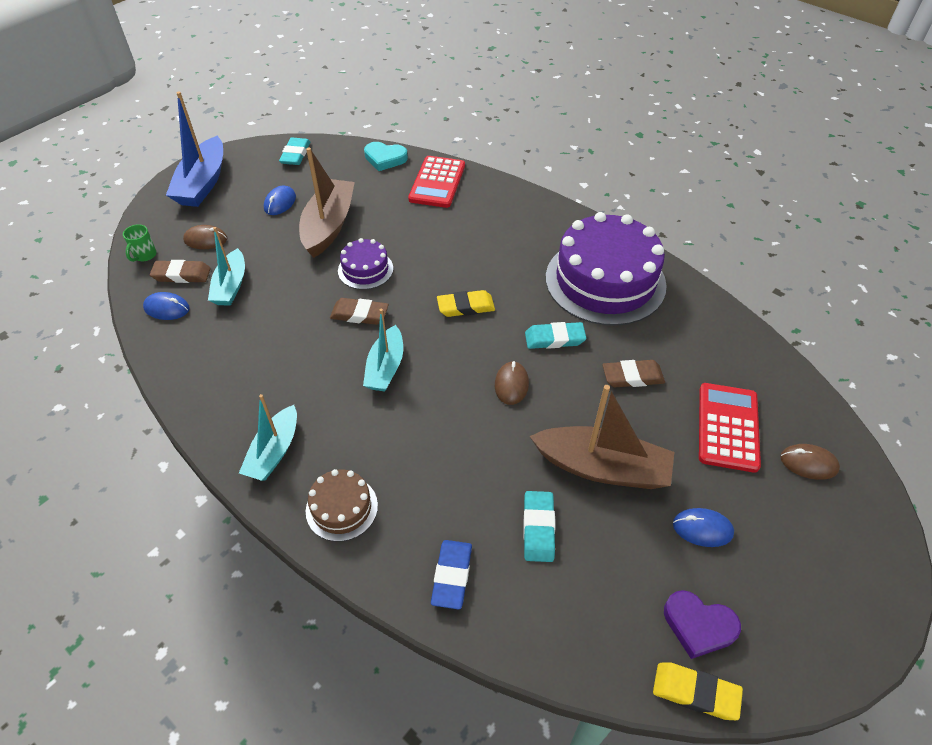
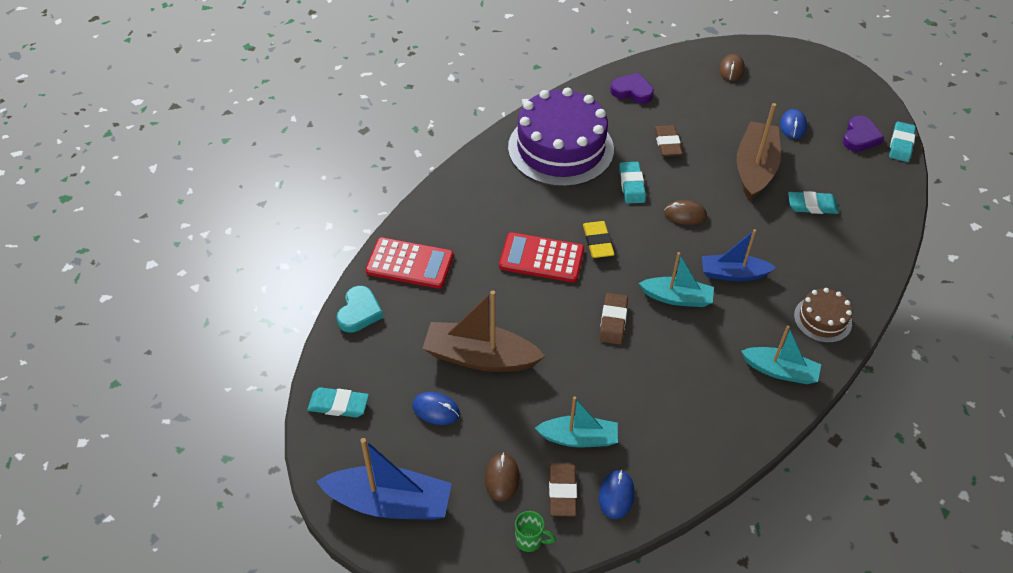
camera: 90 degrees left, 0 degrees up
purple cake [338,238,393,290] -> none
blue eraser [431,540,472,609] -> none
yellow eraser [653,662,743,720] -> turquoise eraser [889,121,916,162]
red calculator [699,383,761,473] -> red calculator moved to [499,232,584,282]
none -> purple heart [610,73,654,104]
none -> blue boat [702,229,776,281]

